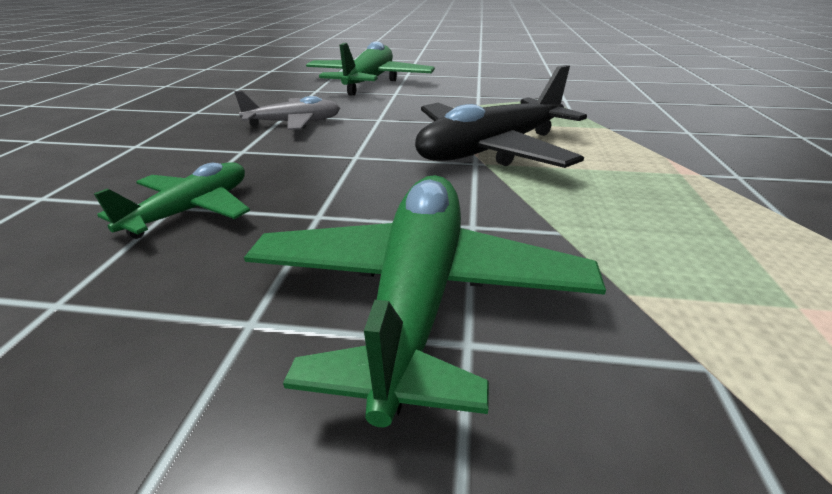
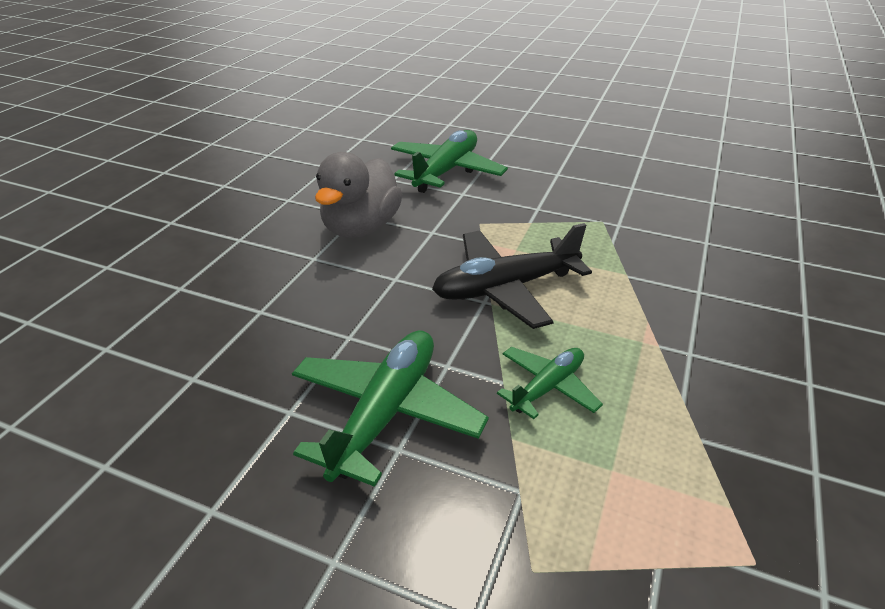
camera: 15 degrees right, 5 degrees up
green plane [94,162,250,239] -> green plane moved to [497,347,603,419]
grey plane [234,91,340,130] -> grey duck [315,152,402,238]

